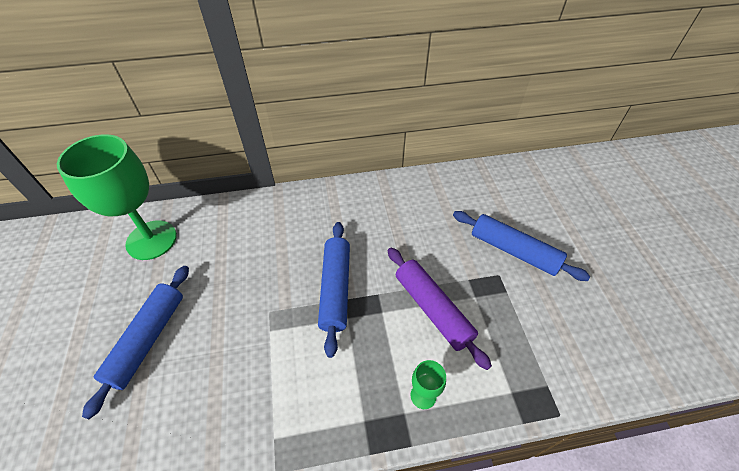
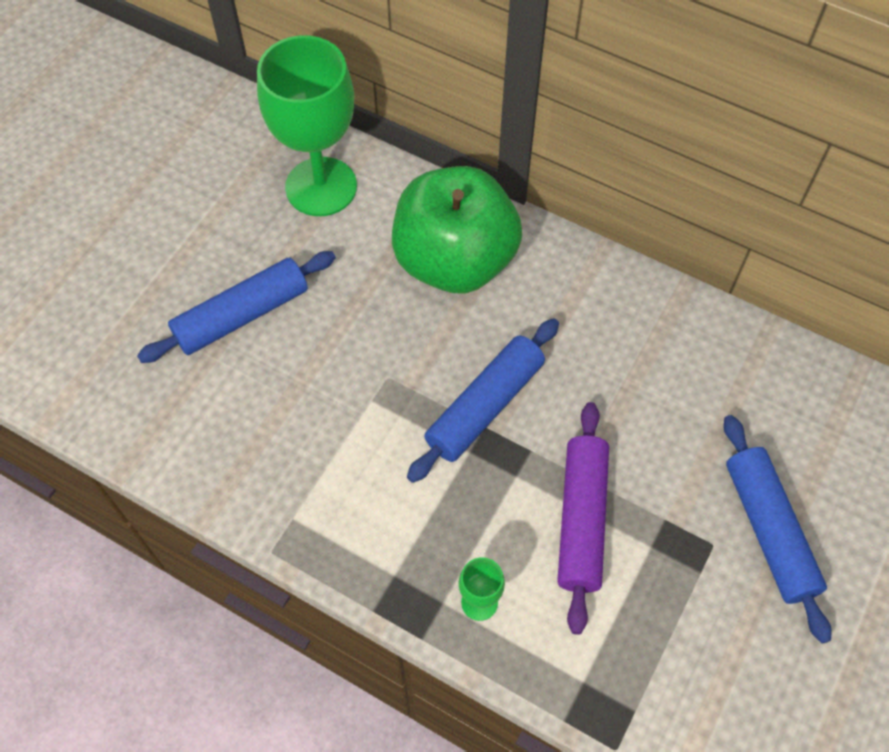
camera: 40 degrees right, 10 degrees up
none -> green apple [392,166,522,293]

